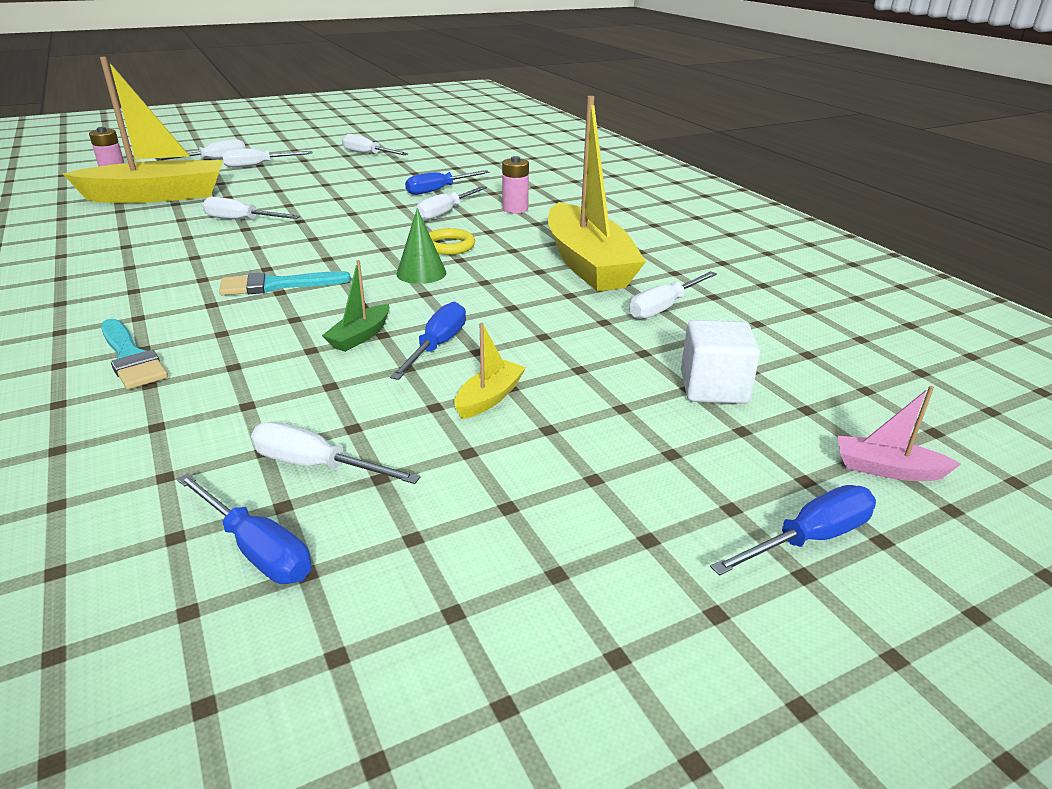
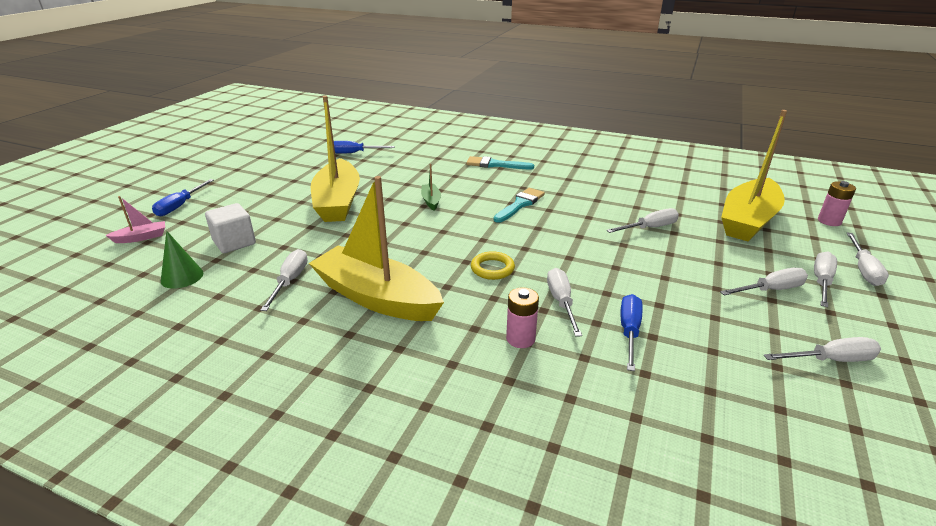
camera: 140 degrees right, 0 degrees up
white screwdriver [251,422,421,484] -> white screwdriver moved to [720,268,808,295]
blue screwdriver [390,302,466,380] -> none
green cone [396,208,446,284] -> green cone moved to [161,231,204,289]
yellow boat [454,323,526,419] -> yellow boat [311,96,360,222], size x2.43

